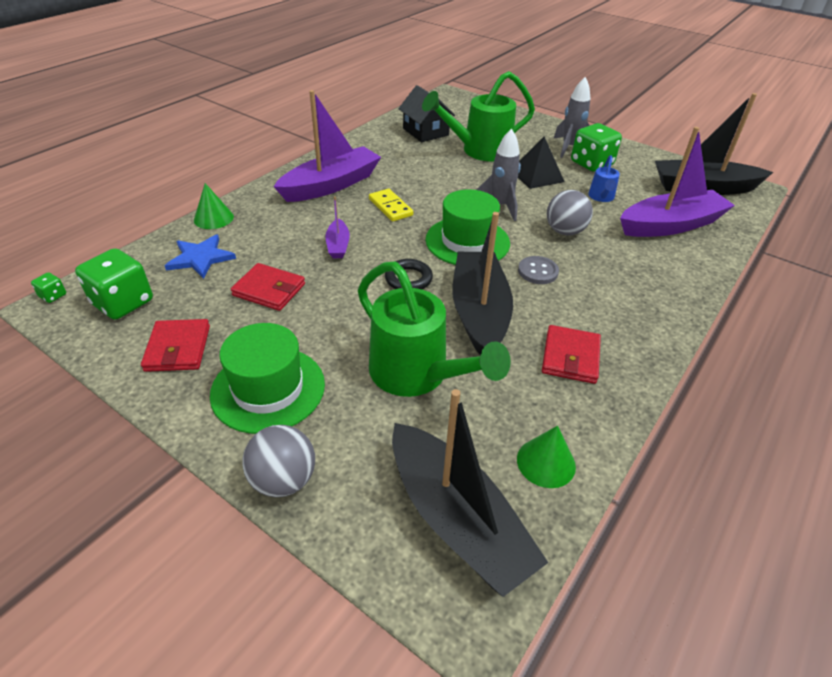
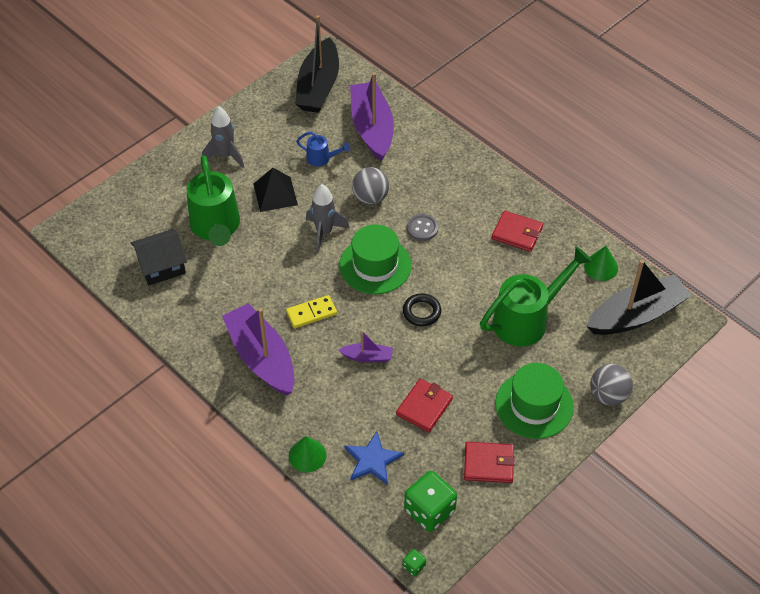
camera: 80 degrees left, 10 degrees up
black boat [453,212,513,355] -> none
green dice [571,123,622,172] -> none

